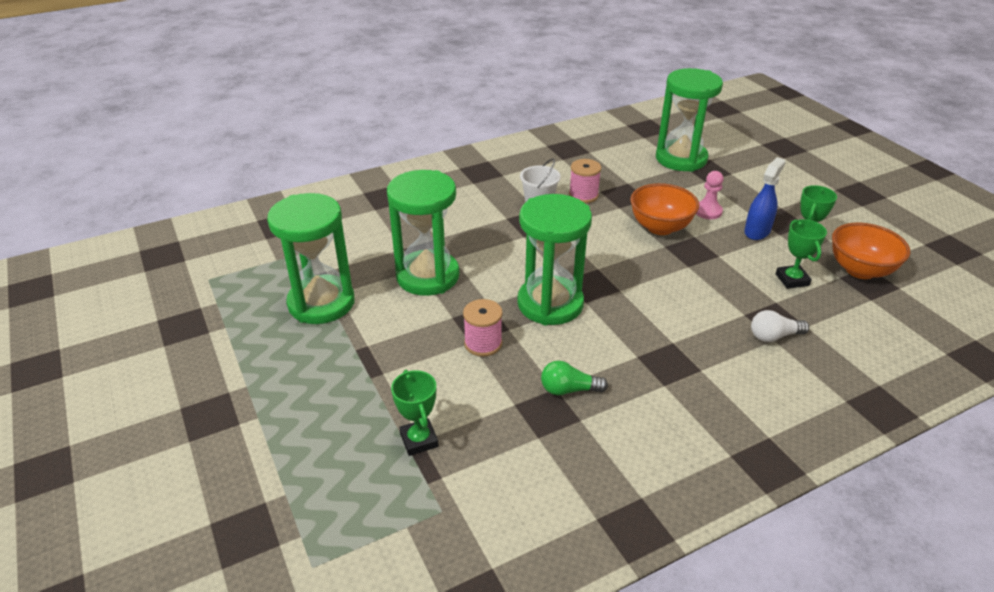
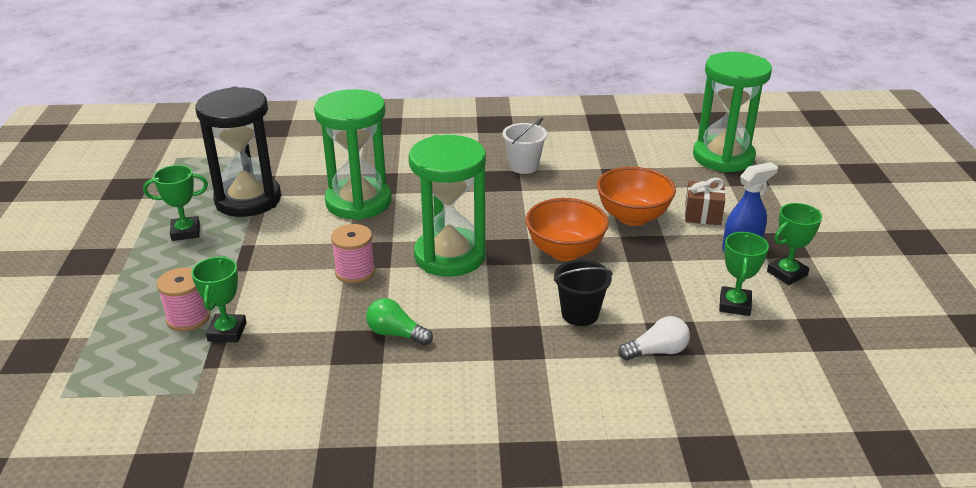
camera: 25 degrees right, 5 degrees down
green hourglass [267,193,355,324] -> black hourglass [196,87,281,217]
pink spool [569,159,601,203] -> pink spool moved to [157,267,210,331]
pink pawn [696,171,724,219] -> brown gift [685,178,725,225]
white light bulb [751,310,809,342] -> white light bulb turned 150 degrees clockwise [619,316,690,360]
orange bowl [832,223,910,279] -> orange bowl moved to [526,198,609,261]
none -> green trophy [143,165,208,241]
none -> black bucket [553,260,613,326]

